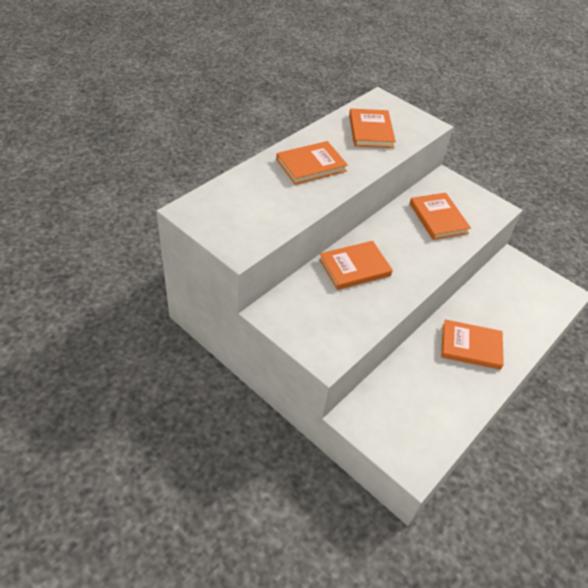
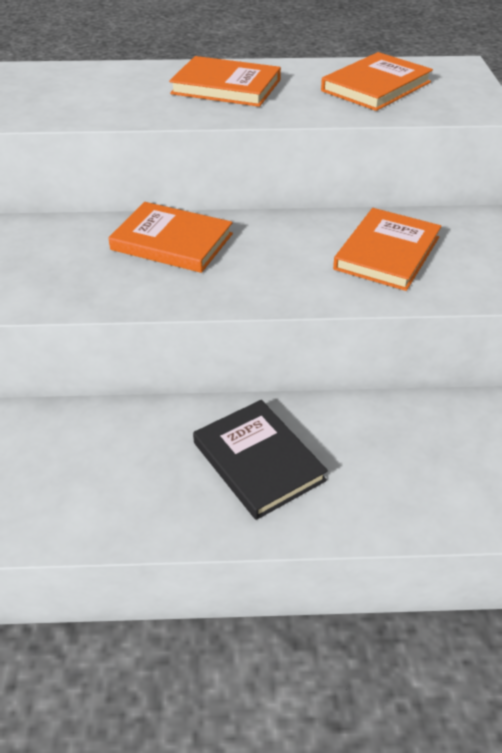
camera: 50 degrees right, 5 degrees down
orange book [441,319,504,370] -> black book [193,400,328,520]

